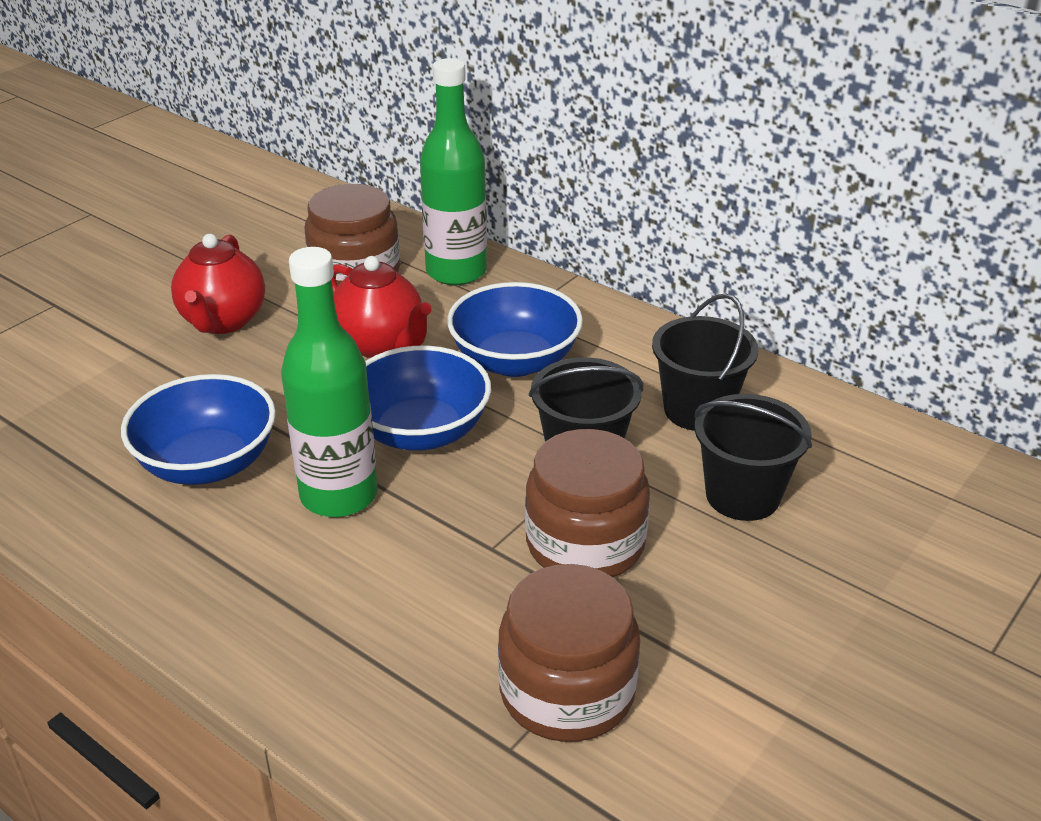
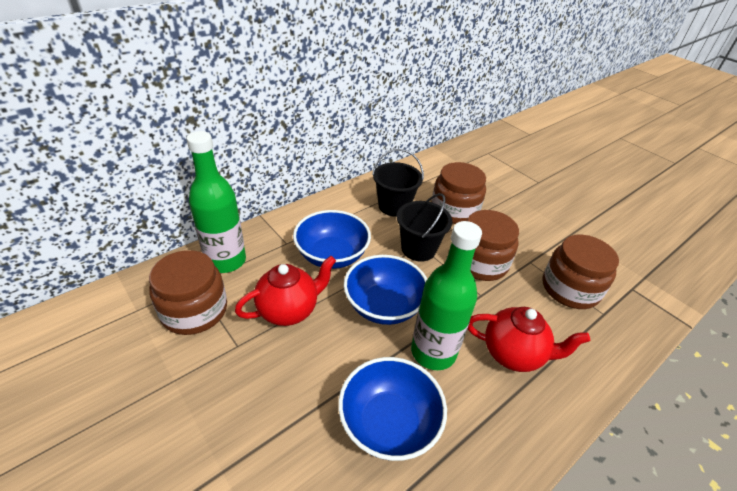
camera: 80 degrees left, 5 degrees up
red teapot [171,234,265,334] -> red teapot moved to [467,307,590,372]
black bucket [694,394,812,521] -> brown jar [431,162,486,224]

